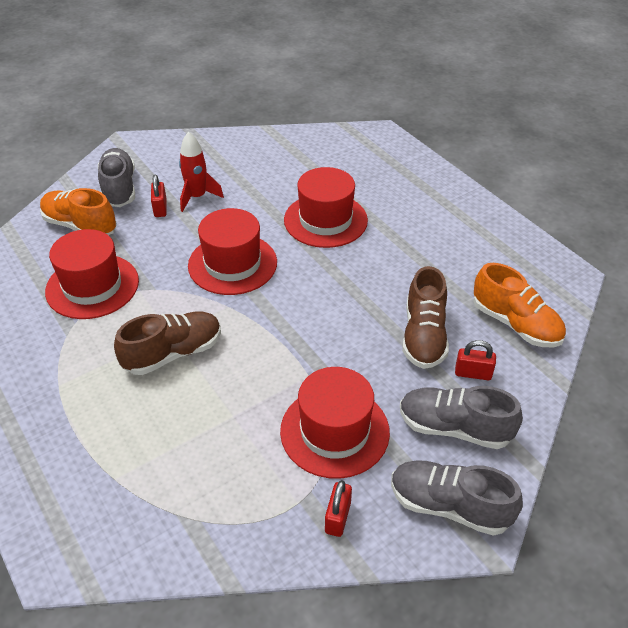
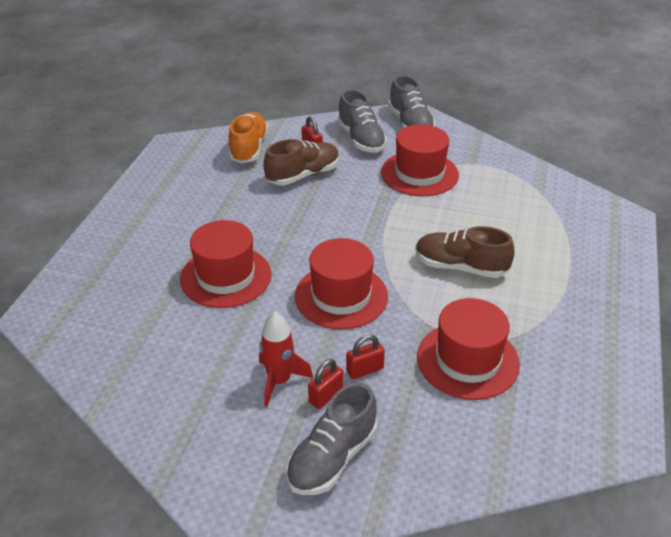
camera: 130 degrees left, 5 degrees down
orange shoe [40,188,117,235] -> none
red padlock [325,480,352,537] -> red padlock moved to [346,334,385,379]

